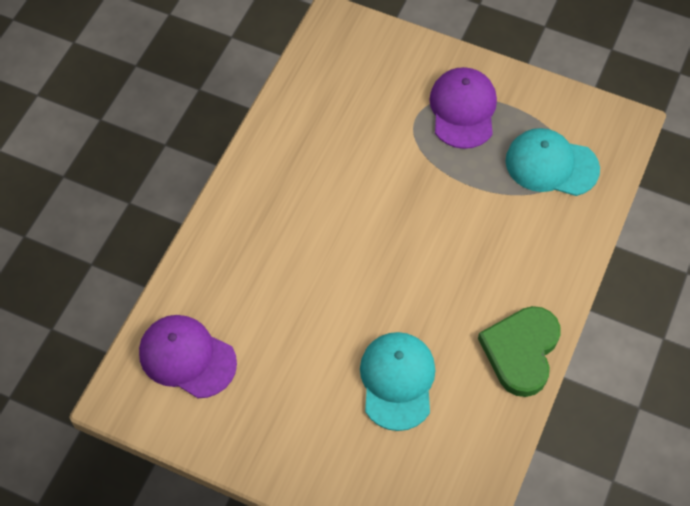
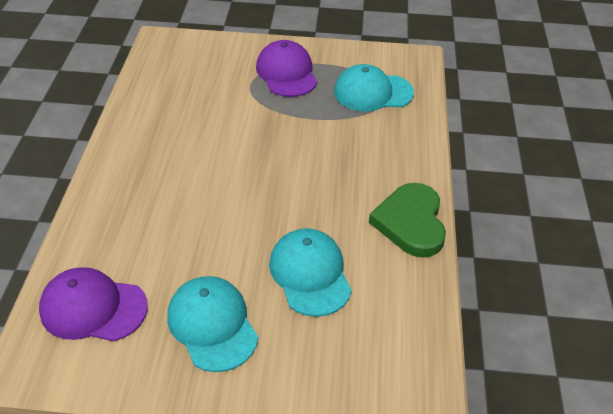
camera: 20 degrees left, 15 degrees down
none -> turquoise cap [167,276,258,372]

